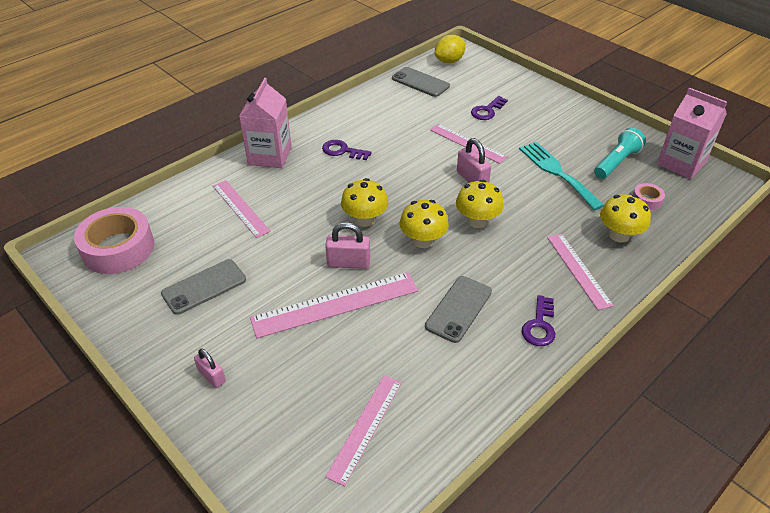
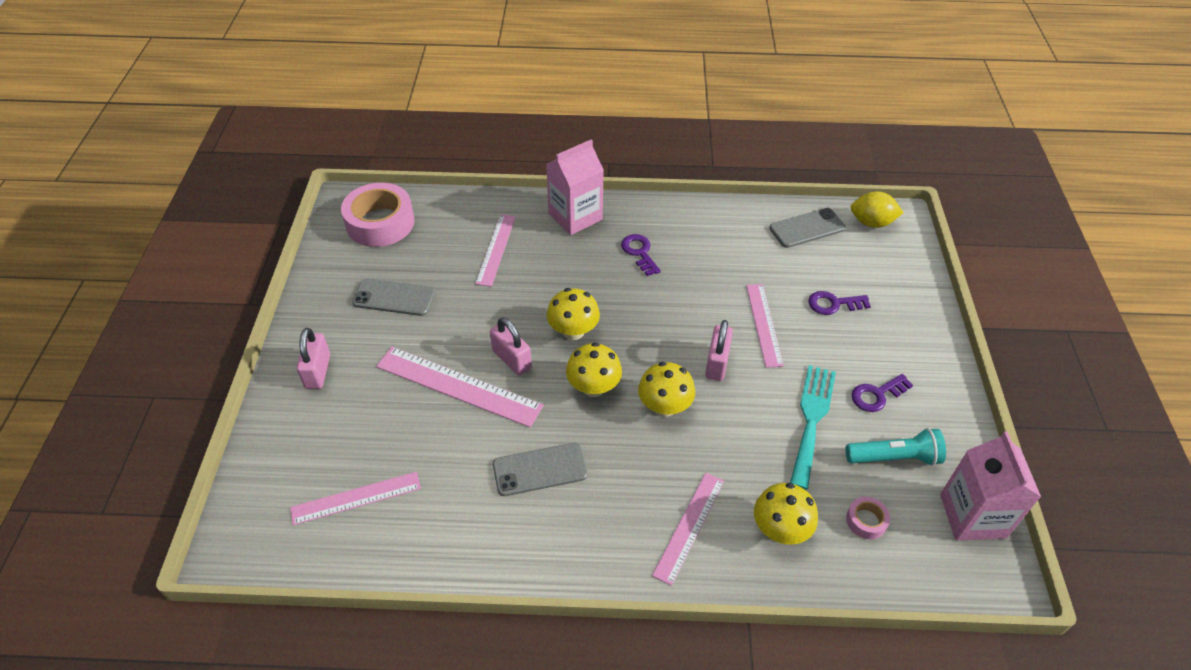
camera: 45 degrees right, 5 degrees up
pink padlock [194,349,226,388] -> pink padlock [297,328,330,389], size x1.52
grey phone [392,67,450,97] -> grey phone turned 75 degrees clockwise [769,208,846,248]
purple key [522,295,555,346] -> purple key moved to [851,374,913,412]

